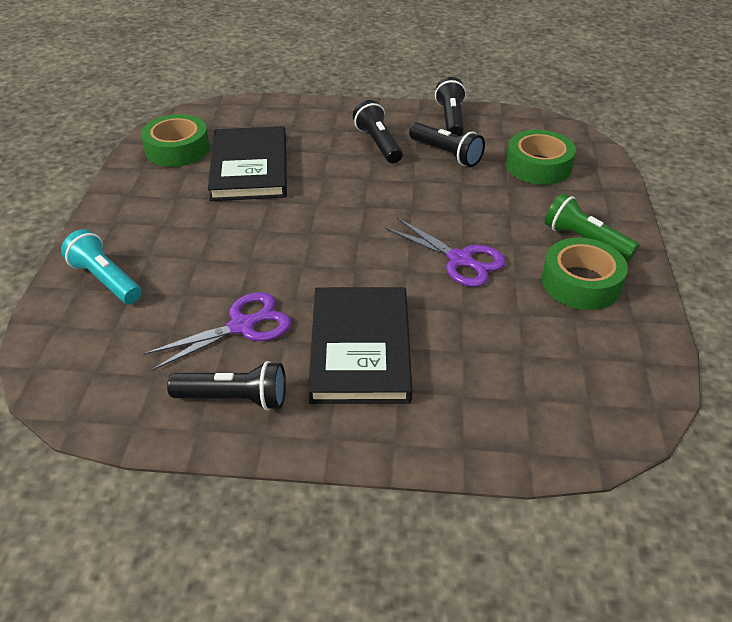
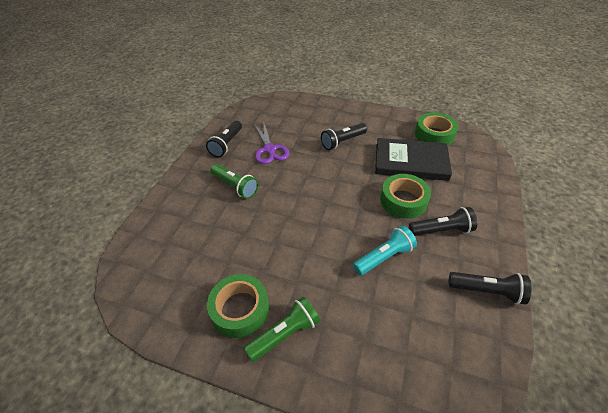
camera: 105 degrees right, 5 degrees up
turquoise flashlight [61,229,142,304] -> turquoise flashlight moved to [353,226,417,275]
black book [308,287,412,404] -> green flashlight [210,164,258,199]
purple scissors [385,218,506,287] -> none
black flashlight [409,122,485,167] -> black flashlight moved to [321,123,367,150]
green tape [506,130,576,185] -> green tape moved to [380,174,431,219]

